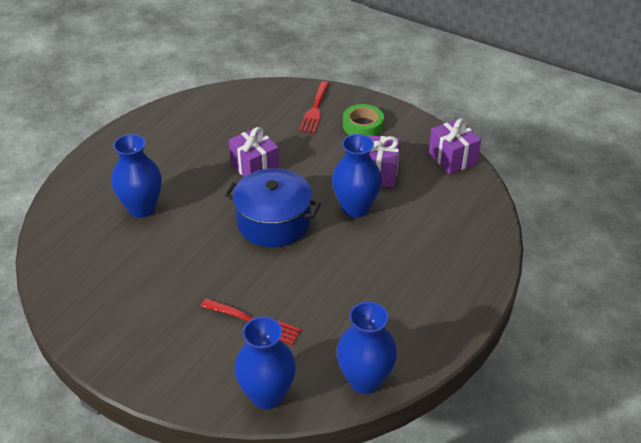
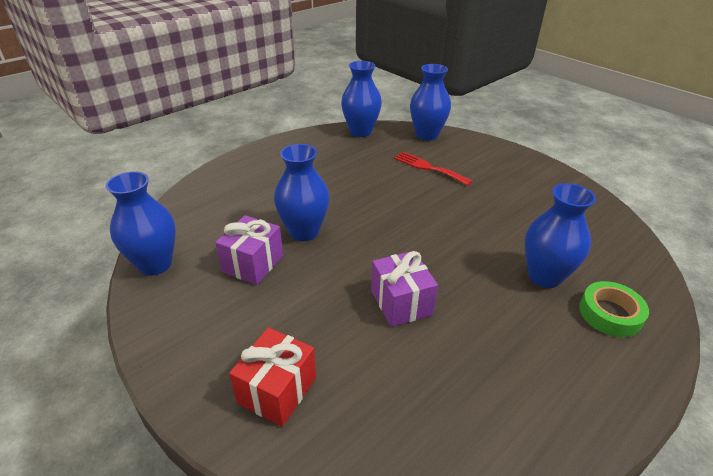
camera: 165 degrees left, 5 degrees down
blue pot [225,168,321,247] -> none
red fork [299,81,330,133] -> red gift [229,327,316,427]
green tape [343,104,384,136] -> green tape moved to [579,281,649,337]
purple gift [429,118,481,174] -> blue vase [106,171,176,276]

